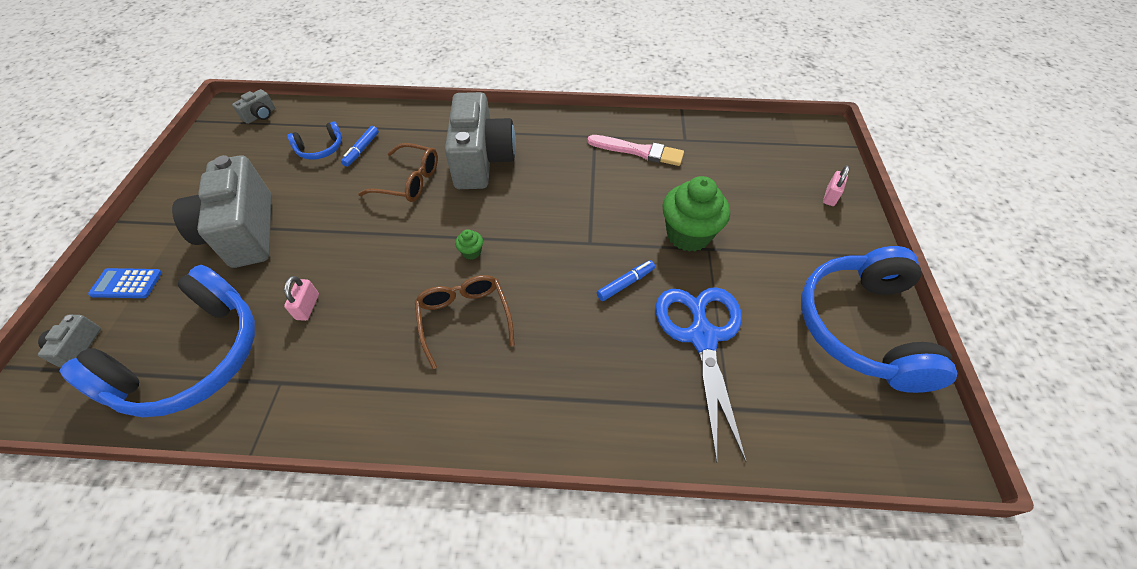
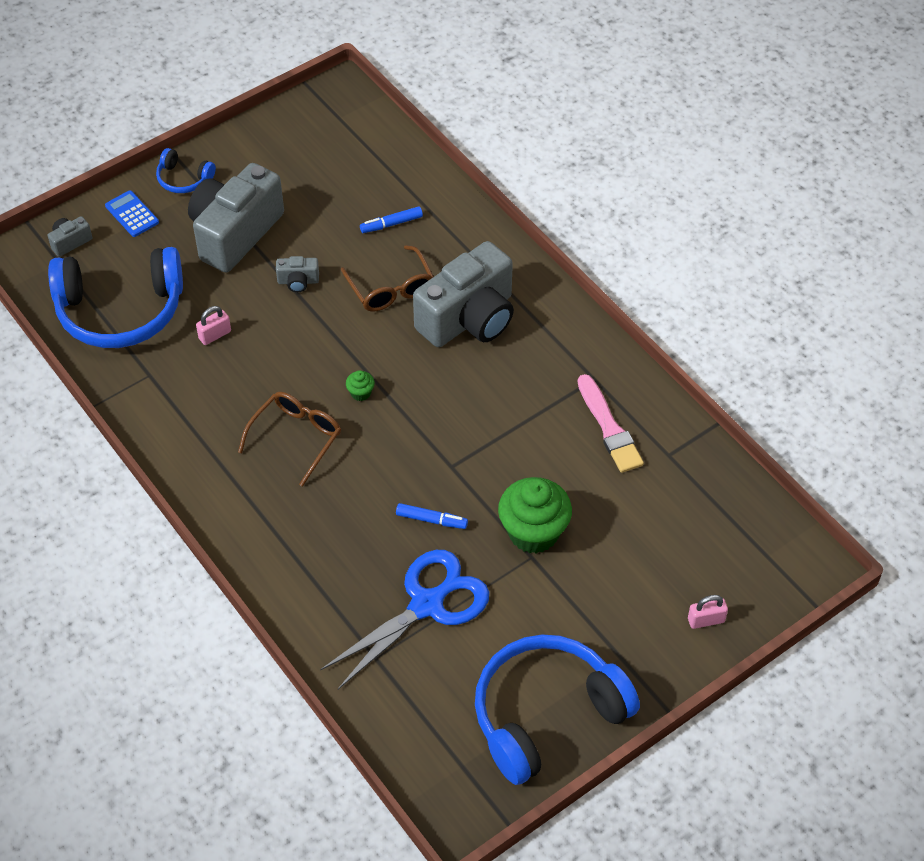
camera: 50 degrees right, 0 degrees up
grey camera [232,89,275,124] -> grey camera moved to [276,256,319,292]
blue headphones [287,121,342,160] -> blue headphones moved to [156,148,216,193]

